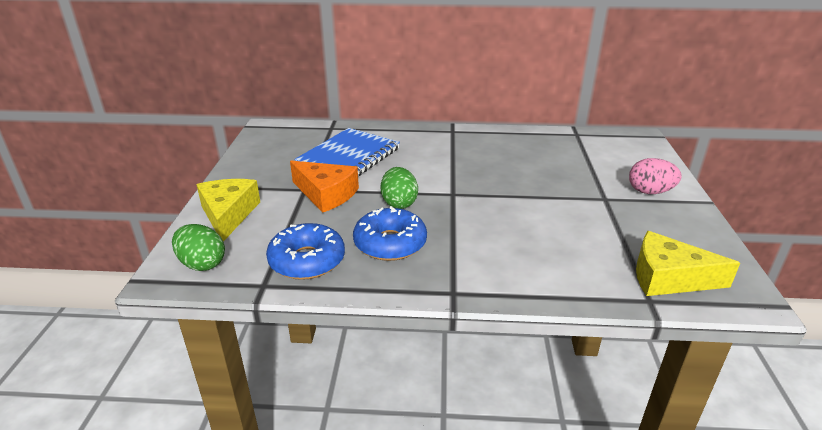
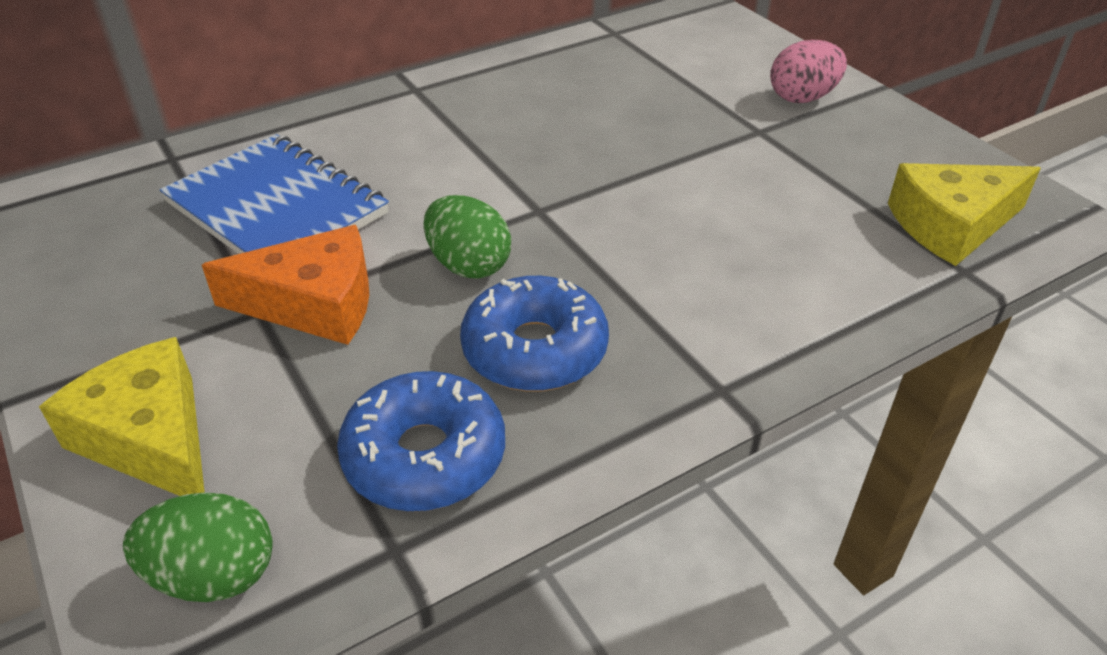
camera: 35 degrees left, 10 degrees up
blue notebook [295,128,400,176] -> blue notebook turned 45 degrees counterclockwise [160,134,389,254]

